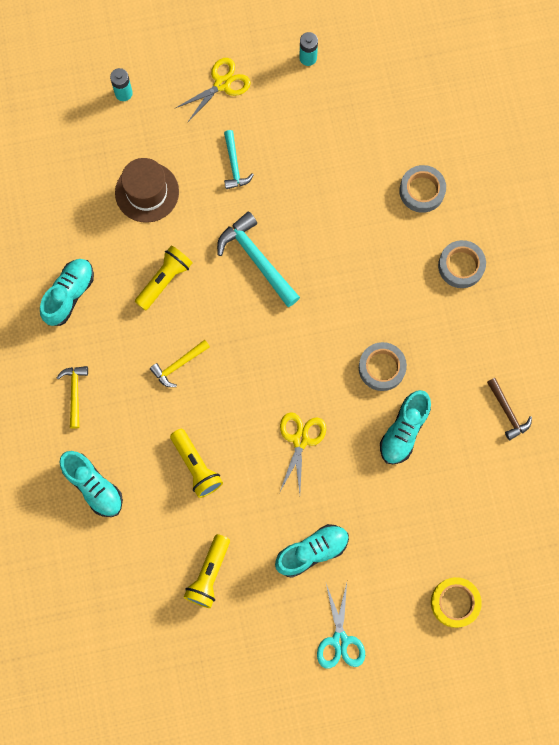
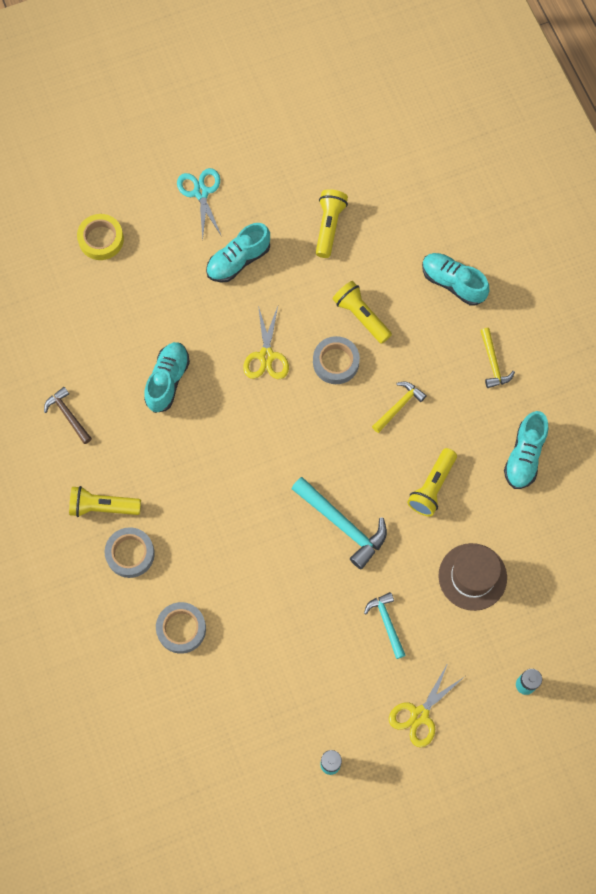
camera: 170 degrees right, 5 degrees down
grey tape [359,342,407,391] -> grey tape moved to [313,336,360,384]
none -> yellow flashlight [69,486,141,517]

